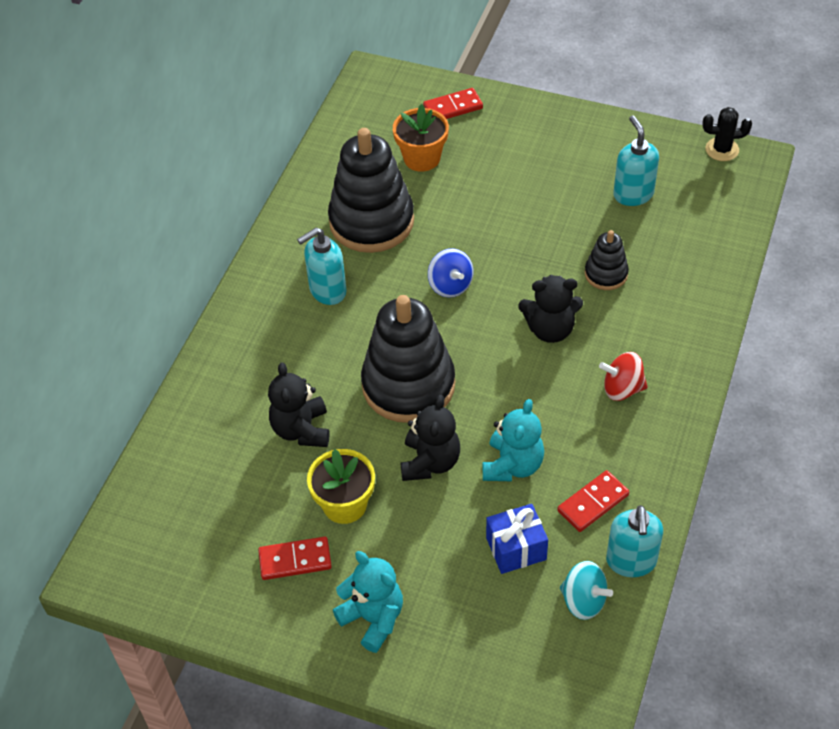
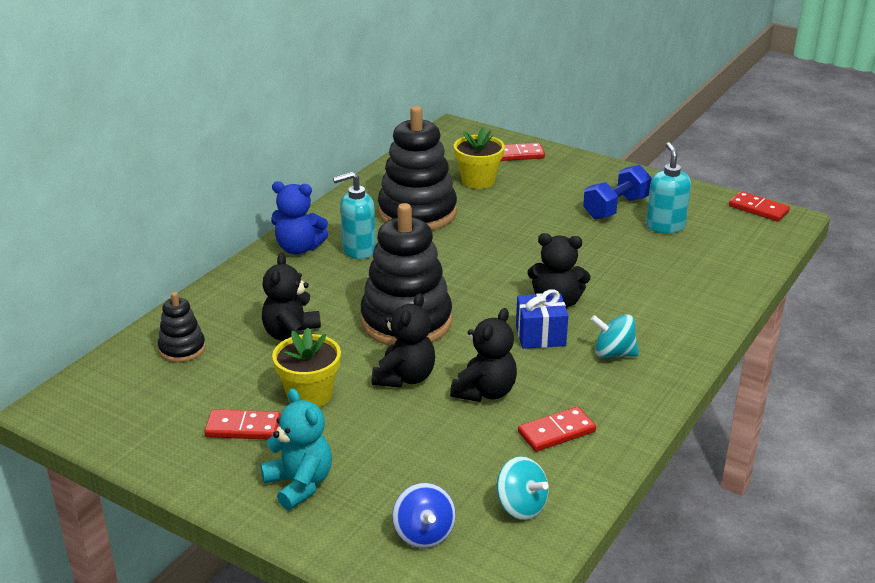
camera: 10 degrees right, 20 degrees down
orange flower pot [393,104,449,172] -> yellow flower pot [454,127,505,189]
blue spinning top [428,248,473,298] -> blue spinning top moved to [392,483,456,548]
turquoise teddy bear [483,399,544,481] -> black teddy bear [450,308,517,402]
blue gift [486,504,548,574] -> blue gift moved to [516,289,568,349]
black stacking toy [585,230,629,290] -> black stacking toy moved to [158,292,206,362]
red spinning top [599,352,648,401] -> turquoise spinning top [590,314,639,358]
turquoise soap dispenser [606,505,663,577] -> none
black cactus [702,107,752,161] -> red domino [729,191,790,222]
none -> blue teddy bear [271,181,328,254]
none -> blue dumbbell [583,165,652,220]

